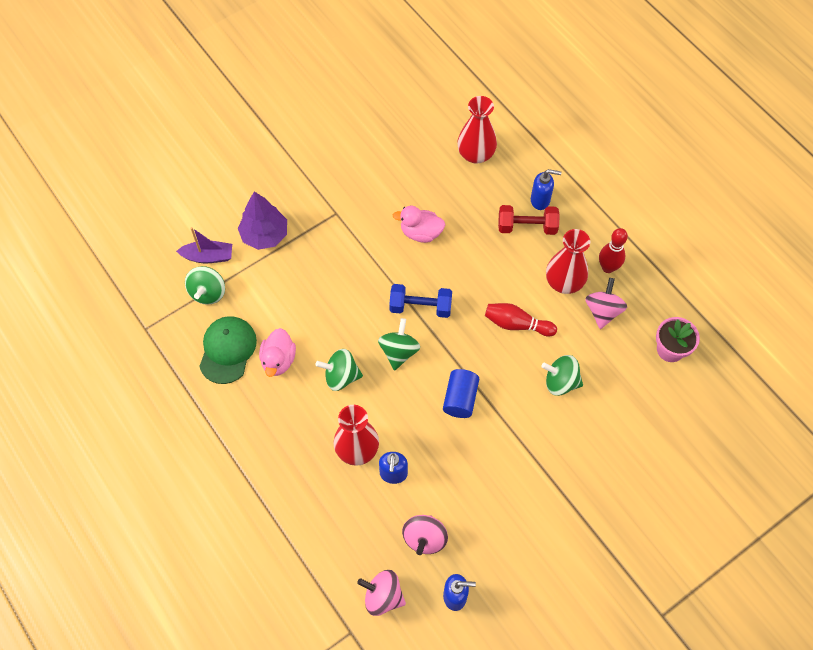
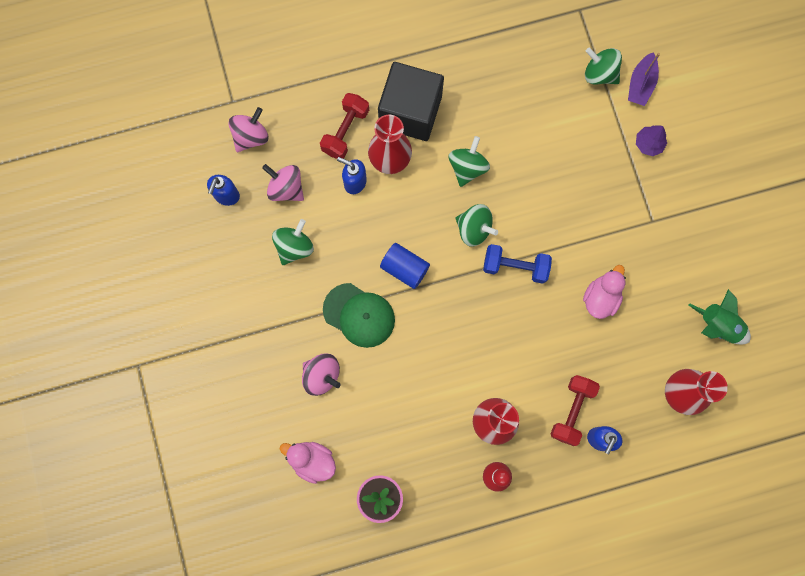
camera: 110 degrees right, 15 degrees up
green cap [199,316,257,384] -> green cap moved to [323,283,395,348]
purple tree [238,192,287,250] -> purple tree [636,125,667,156], size x0.60
pink duck [259,328,296,377] -> pink duck moved to [280,442,336,484]
blue dumbbell [389,284,452,318] -> blue dumbbell turned 75 degrees clockwise [483,244,552,284]
red bowling pin [485,303,557,336] -> none
green spinning top [541,355,583,396] -> green spinning top moved to [272,219,314,265]
pink spinning top [585,278,627,329] -> pink spinning top moved to [302,353,341,396]
none -> red dumbbell [320,93,369,159]
none -> black cube [378,62,444,141]
none -> green rocket [689,289,751,345]

